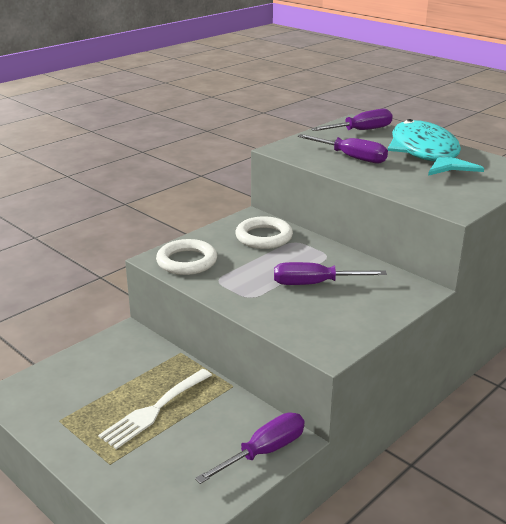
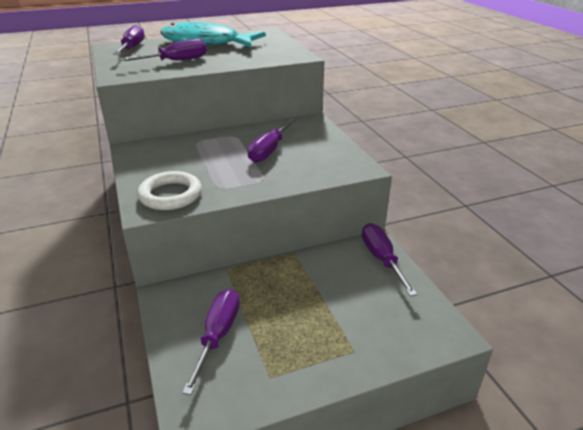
camera: 65 degrees left, 5 degrees up
white fork [98,369,212,449] -> none
white ring [235,216,293,249] -> none
none -> purple screwdriver [182,289,240,395]

